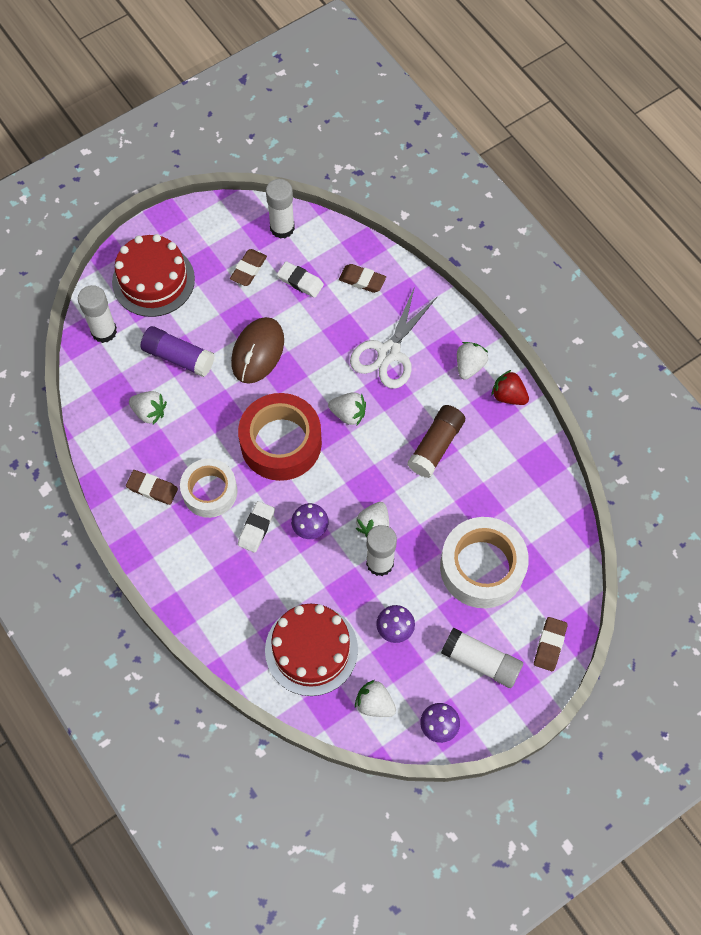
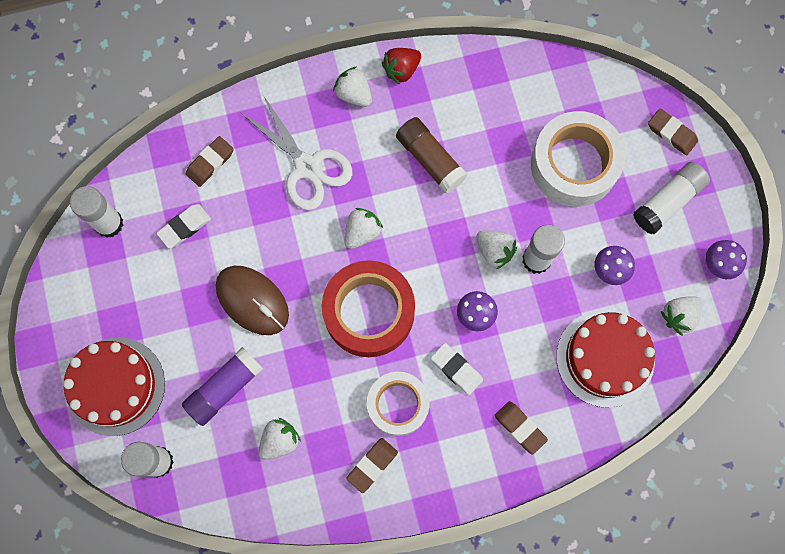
camera: 70 degrees left, 10 degrees up
brown eraser [230,249,267,286] -> brown eraser moved to [494,401,548,455]

